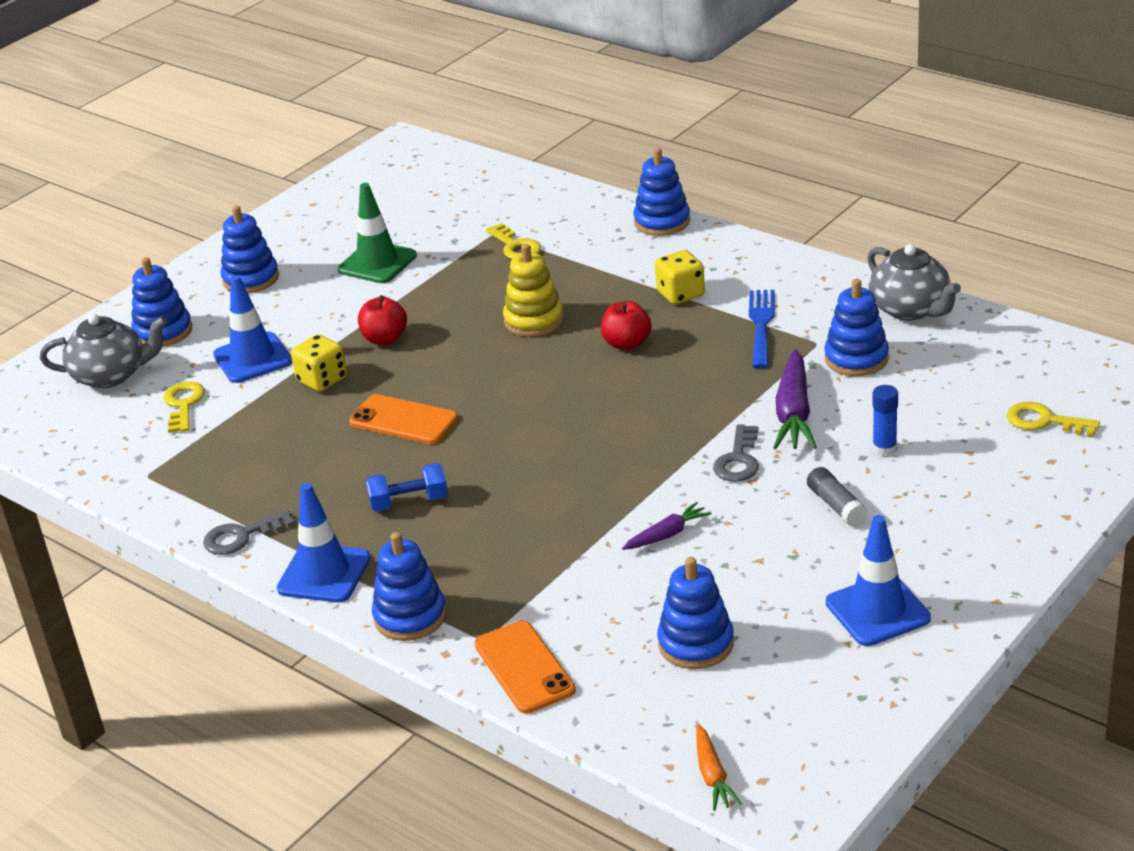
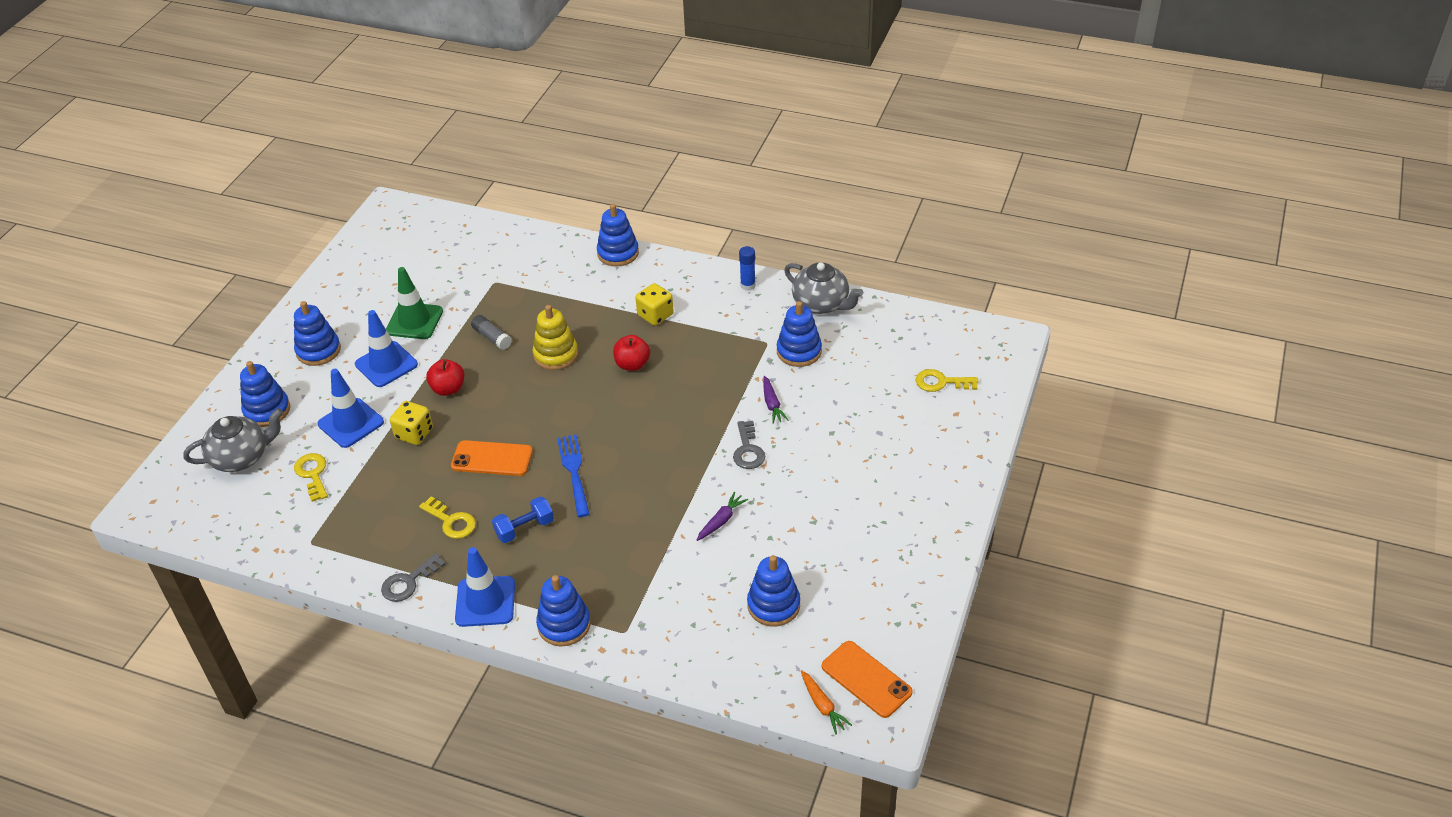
camera: 20 degrees left, 10 degrees up
orange phone [474,620,576,714] -> orange phone moved to [822,641,913,718]
yellow key [486,223,541,259] -> yellow key moved to [419,497,476,539]
blue fork [749,290,774,369] -> blue fork moved to [557,435,590,517]
purple carrot [773,349,817,449] -> purple carrot [763,376,789,424], size x0.56
grey glue stick [807,467,867,526] -> grey glue stick moved to [471,315,512,350]
blue traffic cone [826,515,931,646] -> blue traffic cone moved to [355,310,418,387]
blue glue stick [872,385,898,456] -> blue glue stick moved to [739,246,756,291]

